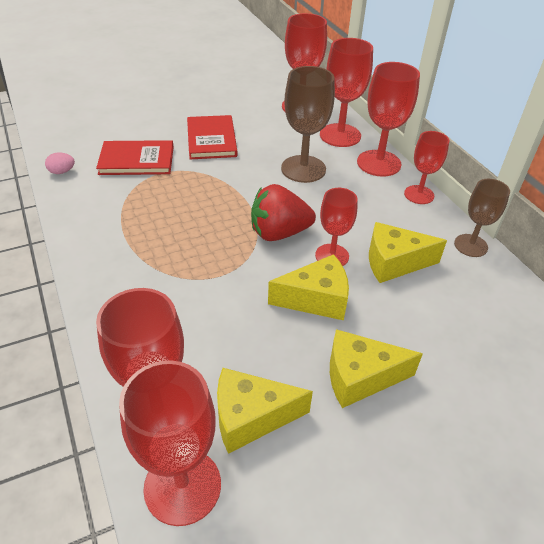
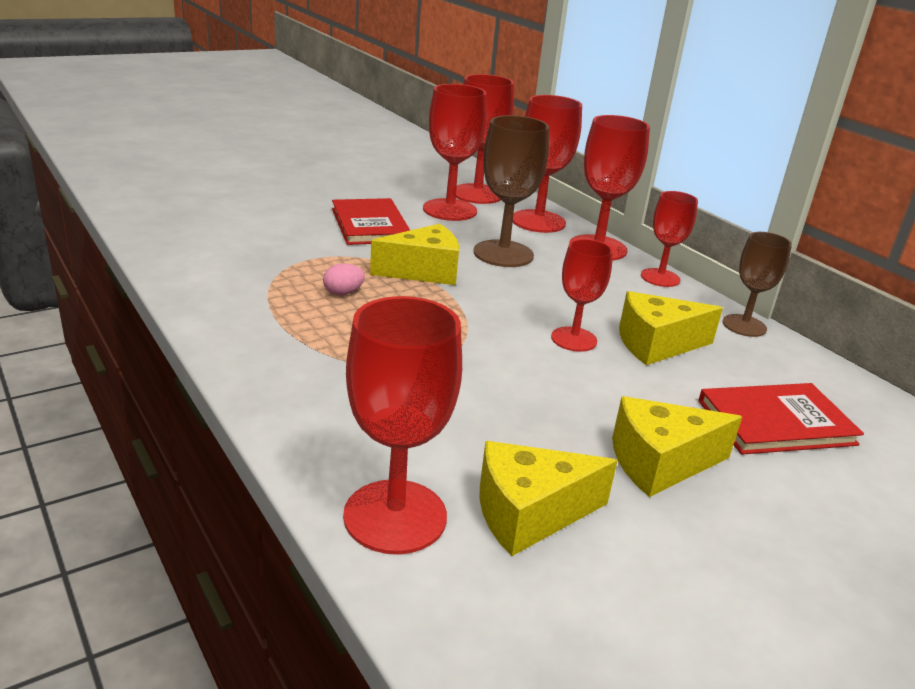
camera: 10 degrees left, 15 degrees down
pink egg [45,152,75,174] -> pink egg moved to [323,264,365,295]
red book [96,140,174,175] -> red book moved to [698,383,864,455]
red goblet [119,360,221,526] -> red goblet moved to [423,84,487,221]
red strawberry [251,184,316,241] -> none
yellow cheese [268,254,349,320] -> yellow cheese moved to [370,224,459,285]

